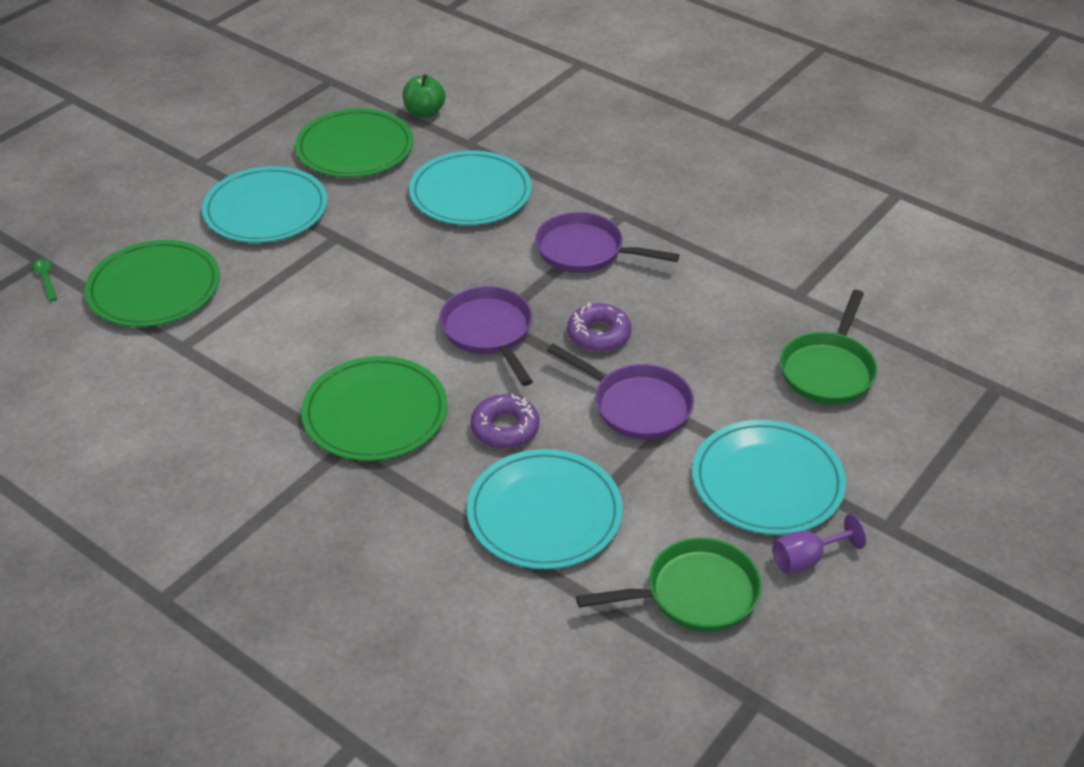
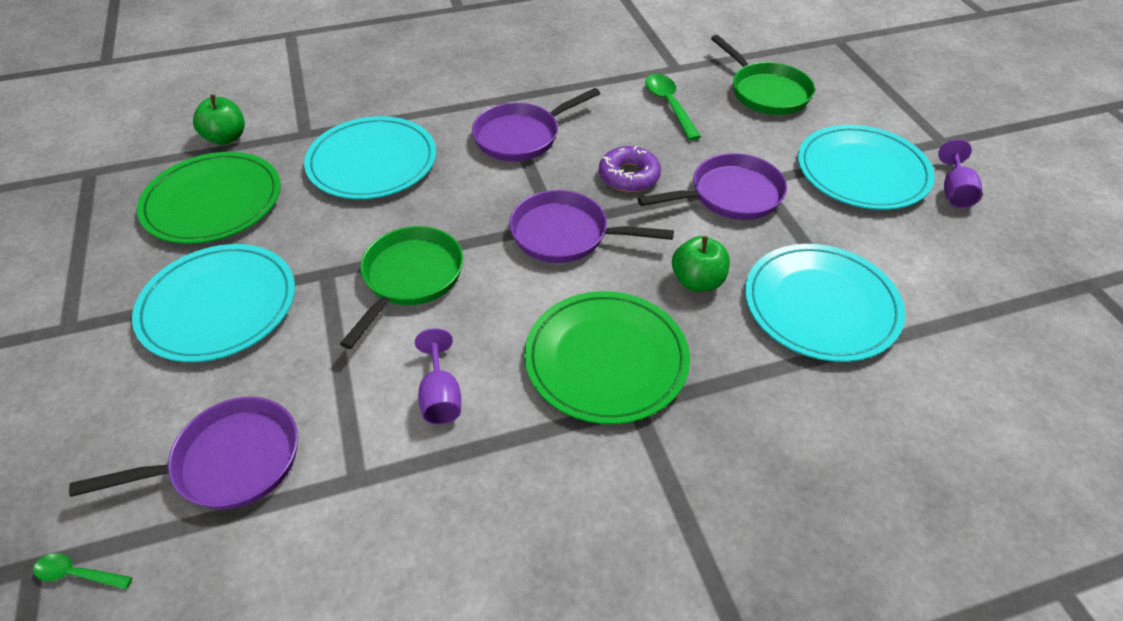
camera: 55 degrees left, 5 degrees up
green plate [85,240,220,327] -> purple pan [69,397,298,509]
purple donut [471,394,539,449] -> green apple [672,236,730,292]
green pan [576,538,762,632] -> green pan moved to [340,226,463,349]
none -> purple goblet [415,328,461,424]
none -> green spoon [645,74,701,140]

